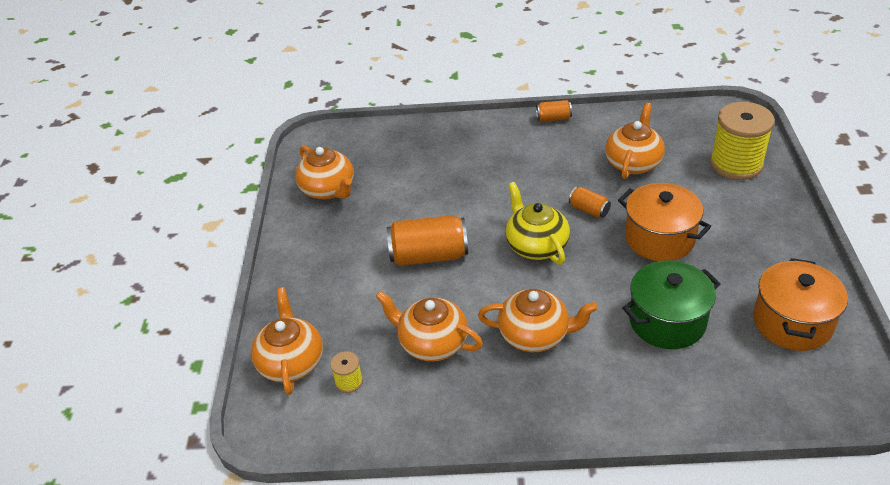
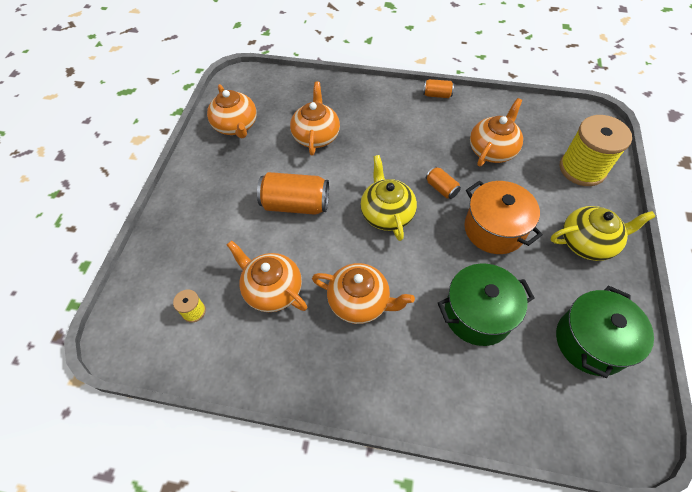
camera: 10 degrees right, 15 degrees up
orange teapot [251,287,323,395] -> orange teapot moved to [290,81,340,156]
orange pot [753,258,848,351] -> green pot [556,285,654,378]
none -> yellow teapot [551,206,655,261]

